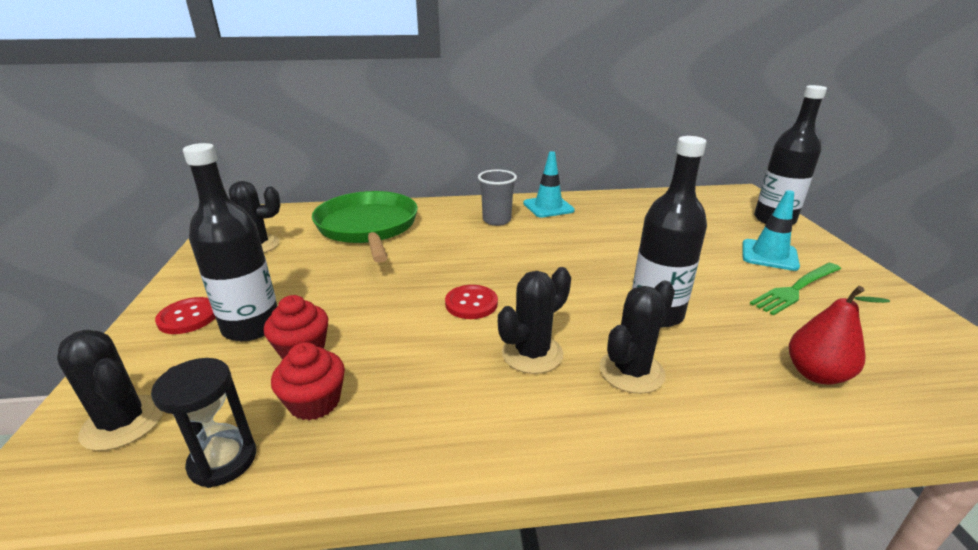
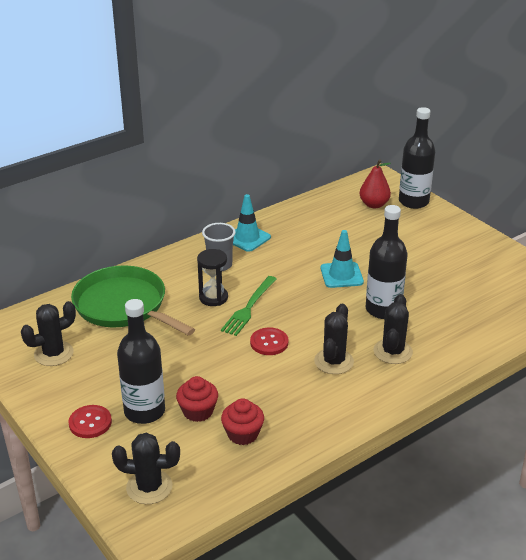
camera: 30 degrees left, 5 degrees up
black hourglass [151,358,256,488] -> black hourglass moved to [197,249,228,306]
turquoise traffic cone [742,190,800,271] -> turquoise traffic cone moved to [321,230,364,288]
green fork [750,263,841,316] -> green fork moved to [221,276,277,336]
red pear [789,286,890,384] -> red pear moved to [360,159,391,208]

